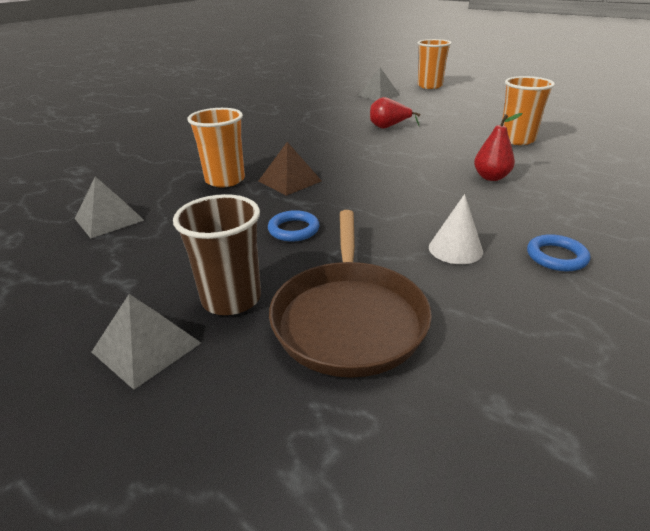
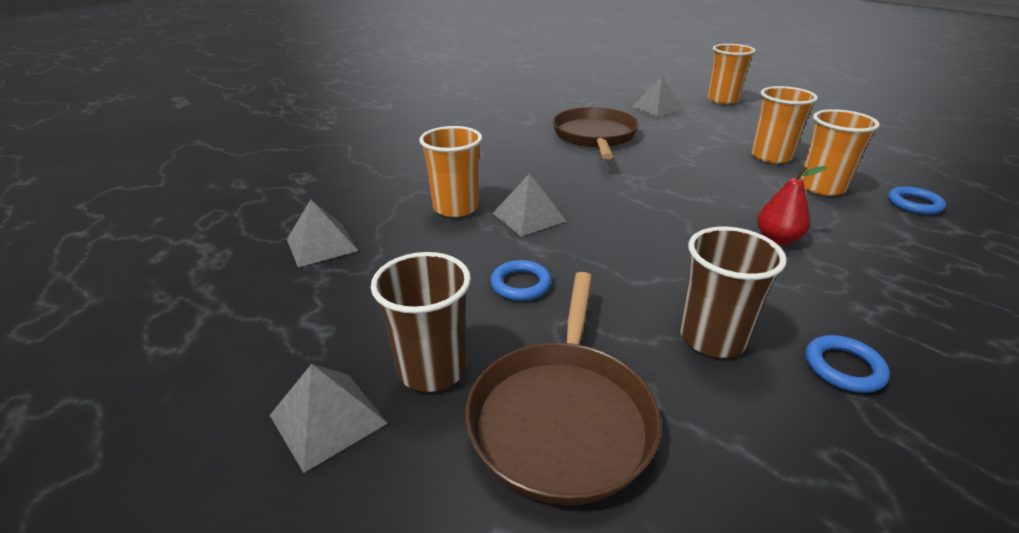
camera: 10 degrees right, 0 degrees up
brown pyramid [258,142,322,196] -> grey pyramid [493,173,566,236]
red pear [370,97,420,128] -> none
white cone [429,194,483,264] -> brown cup [680,227,787,358]
none -> brown pan [552,107,639,159]
none -> orange cup [751,86,818,164]
none -> blue ring [888,186,946,215]

